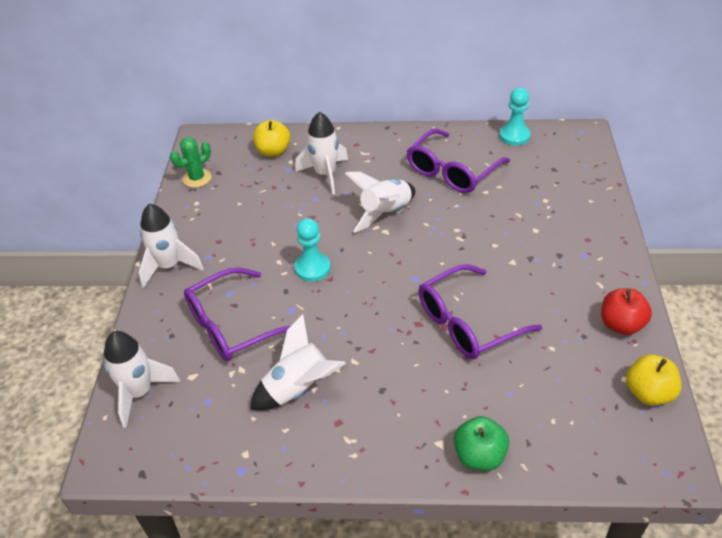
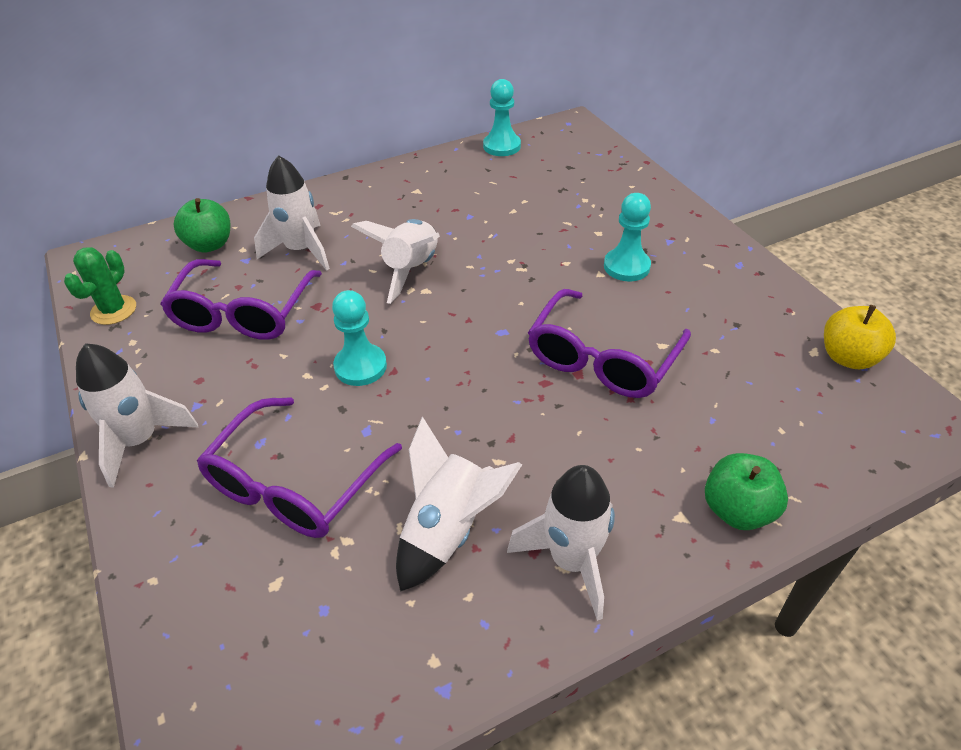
camera: 30 degrees left, 0 degrees up
white rocket [104,331,180,428] -> white rocket moved to [507,465,615,621]
yellow apple [253,120,290,157] -> green apple [174,198,230,253]
purple glasses [407,129,510,193] -> purple glasses moved to [160,259,322,340]
red apple [601,288,652,335] -> none
none -> turquoise pawn [604,193,651,281]

